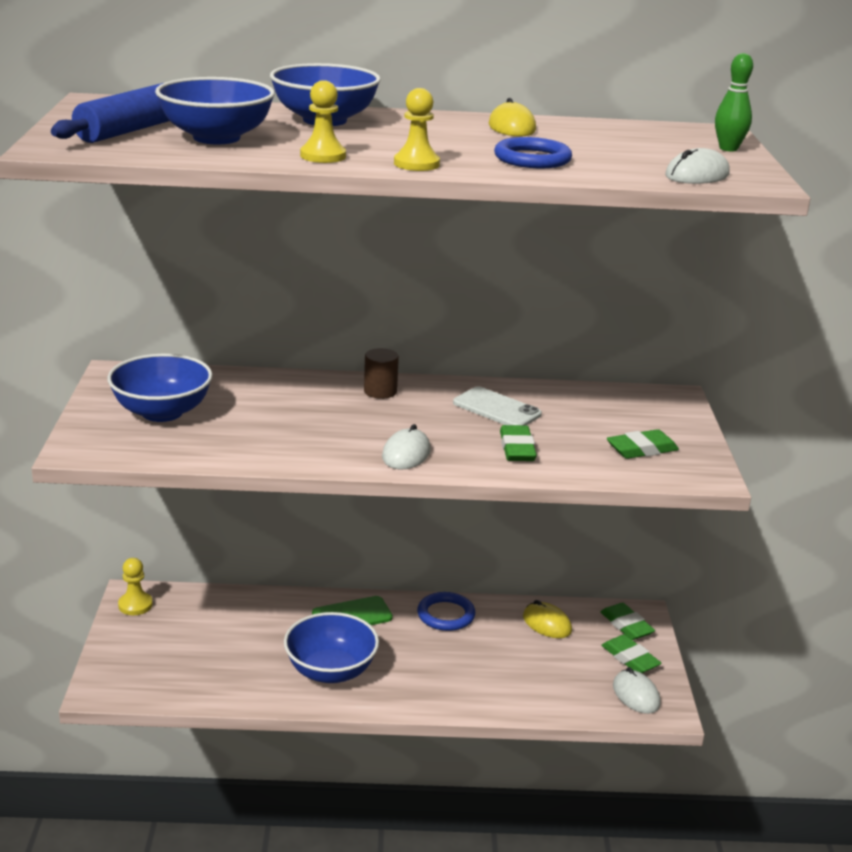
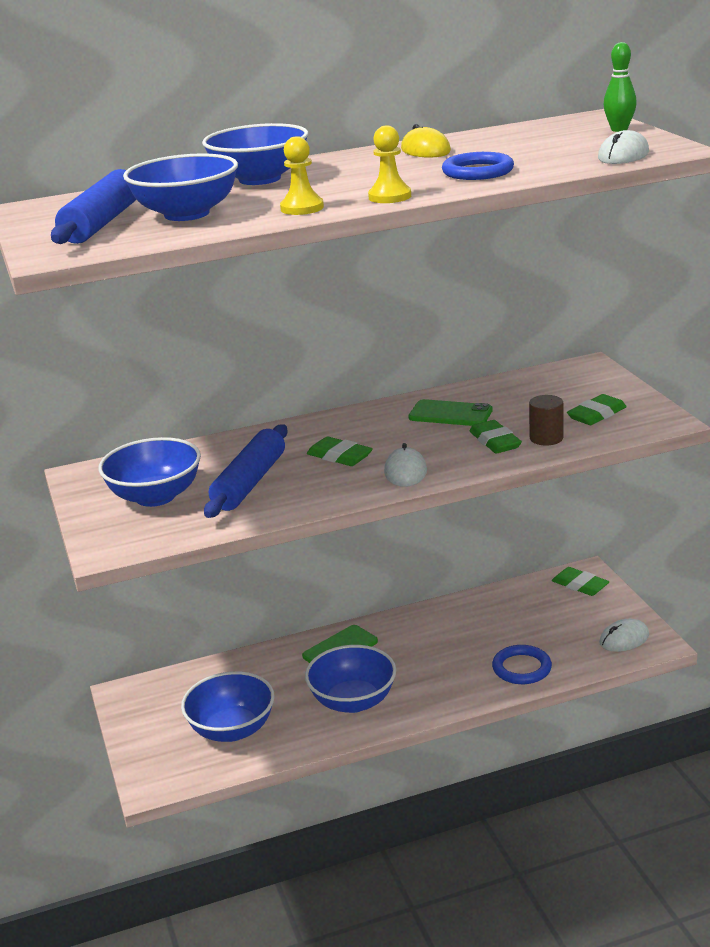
camera: 15 degrees left, 0 degrees up
yellow pawn [118,558,153,615] -> none
brown cylinder [364,348,399,399] -> brown cylinder moved to [529,395,563,446]
blue ring [417,592,475,631] -> blue ring moved to [492,645,552,684]
white phone [453,386,542,425] -> green phone [408,399,492,426]
yellow mouse [523,600,572,638] -> none
green eraser [601,635,662,673] -> green eraser moved to [307,437,373,466]
white mouse [613,667,661,714] -> white mouse turned 75 degrees counterclockwise [599,619,649,652]
none -> blue bowl [181,671,275,742]
none -> blue rolling pin [204,424,288,518]

